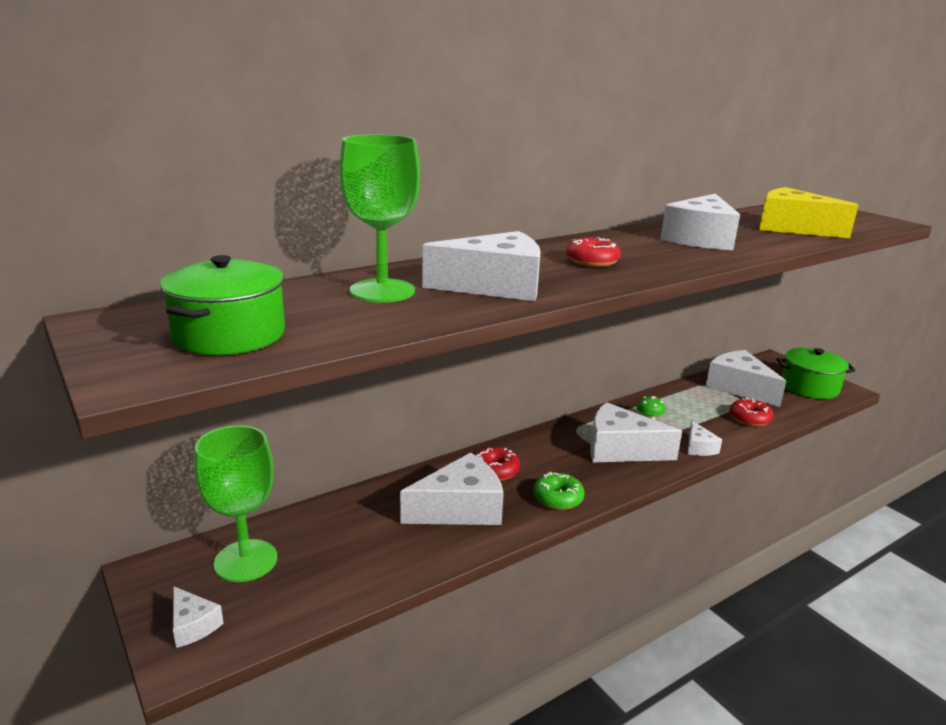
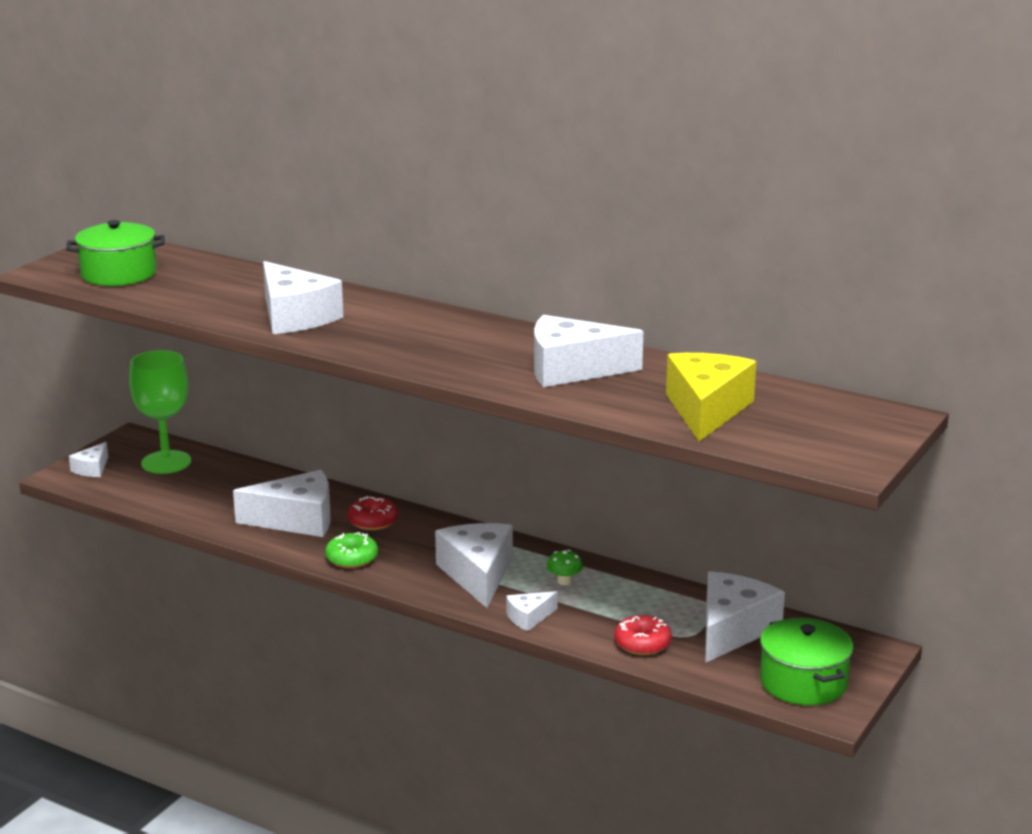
camera: 65 degrees right, 0 degrees up
green goblet [340,134,420,303] -> none
white cheese [400,452,504,525] -> white cheese turned 45 degrees counterclockwise [233,470,330,537]
red donut [566,237,621,267] -> none

